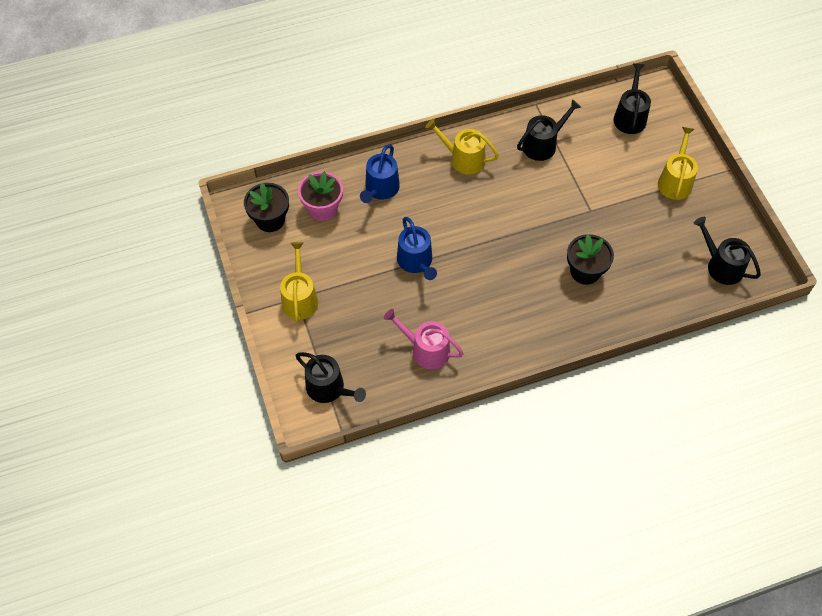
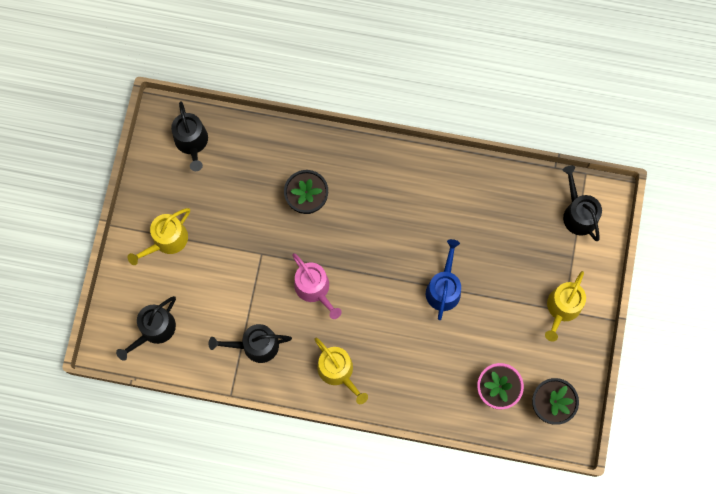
camera: 150 degrees left, 15 degrees up
blue watering can [360,145,400,203] -> none
pink watering can [384,309,464,369] -> pink watering can moved to [292,253,342,319]

